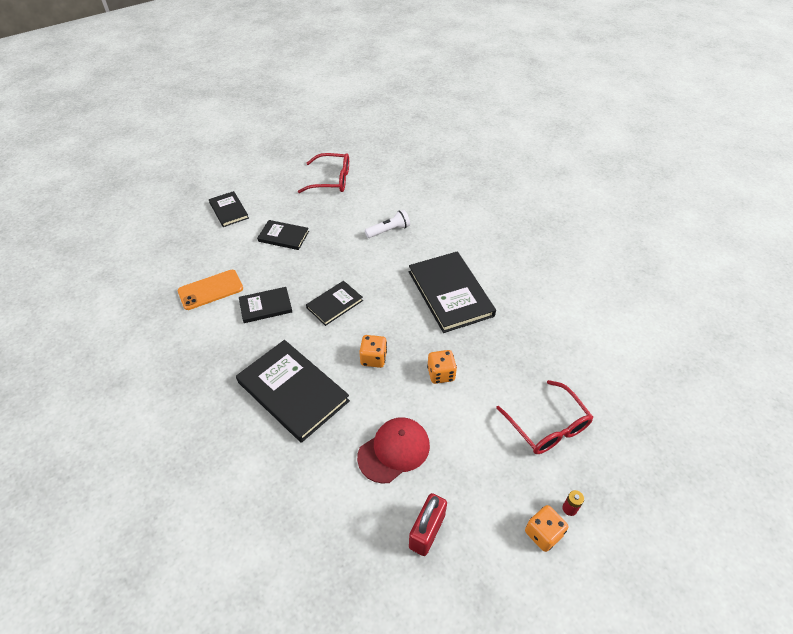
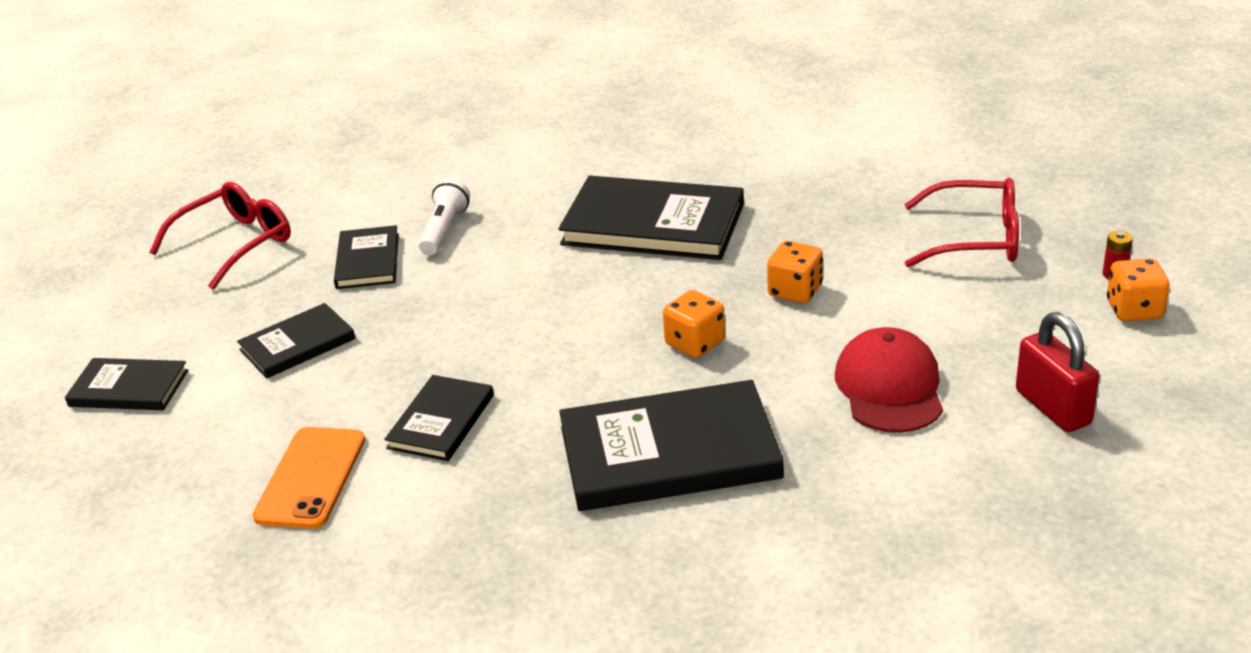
camera: 50 degrees left, 15 degrees down
black book [306,281,363,326] -> black book moved to [334,225,399,289]

